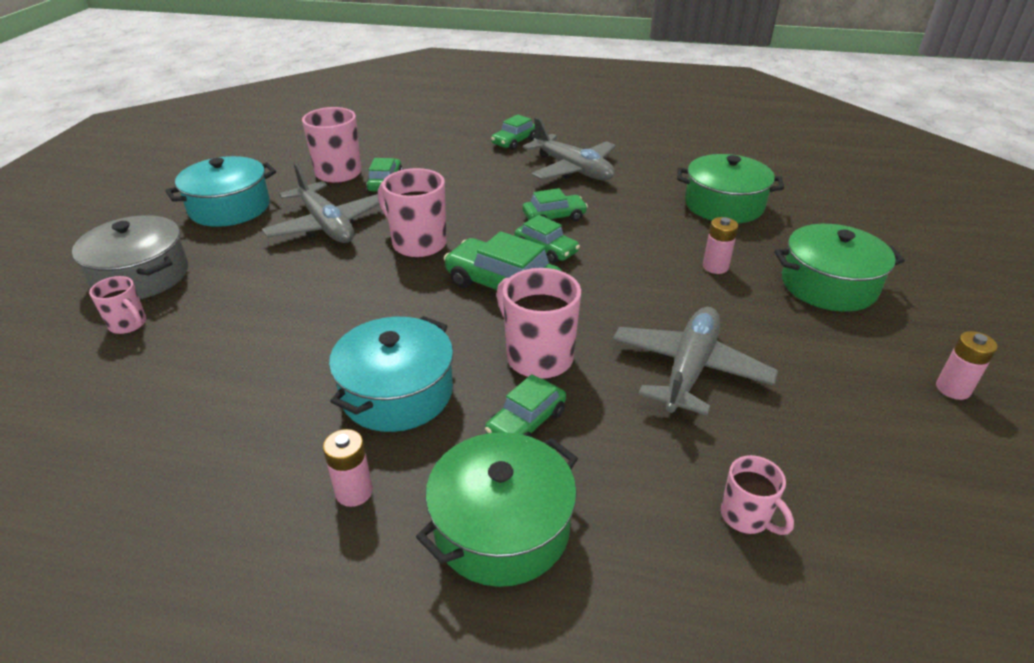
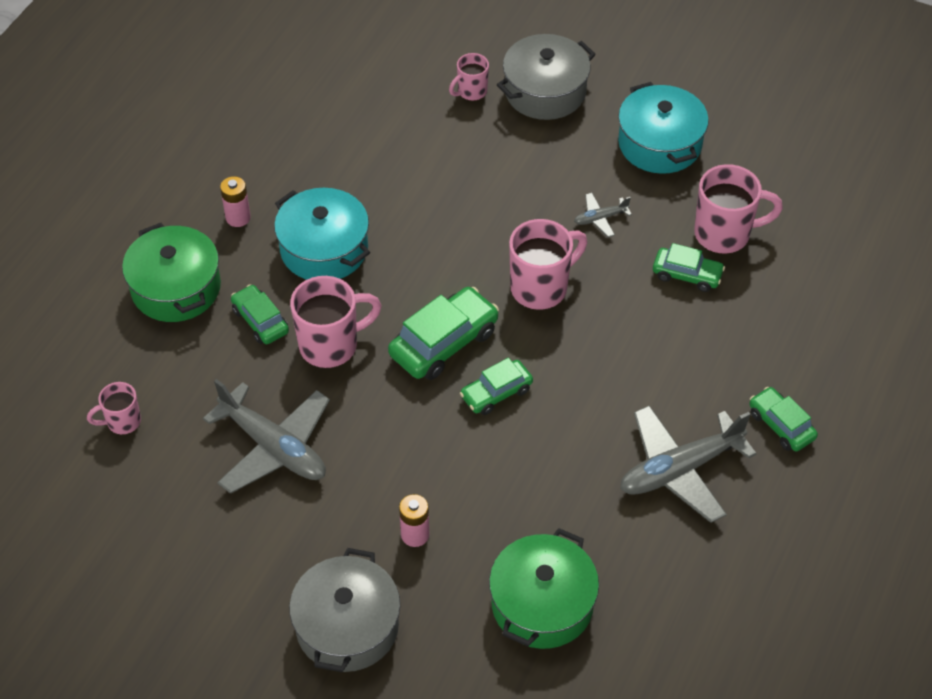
camera: 105 degrees right, 15 degrees up
grey plane [262,163,380,243] -> grey plane [574,193,632,237], size x0.46
green car [523,188,588,221] -> none
green pot [774,224,905,312] -> grey pot [289,548,400,672]
pink battery [936,331,998,400] -> none

